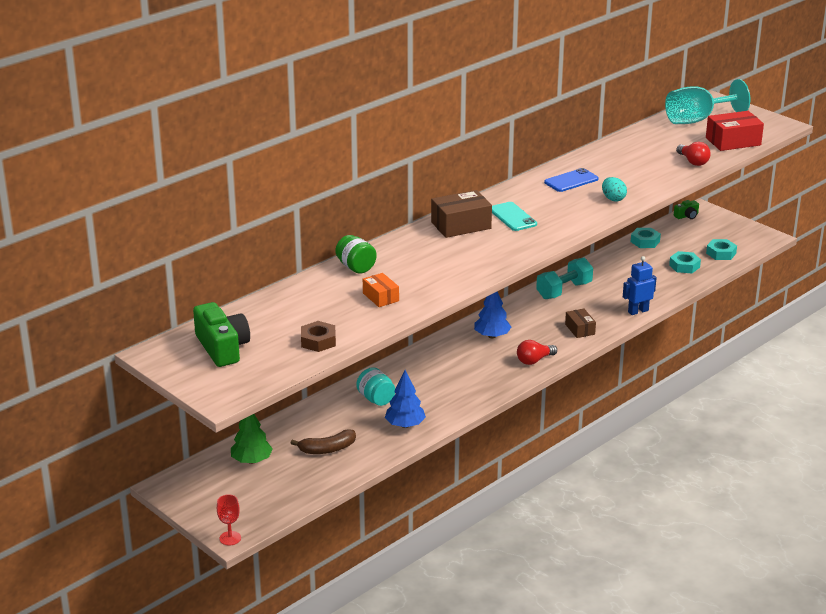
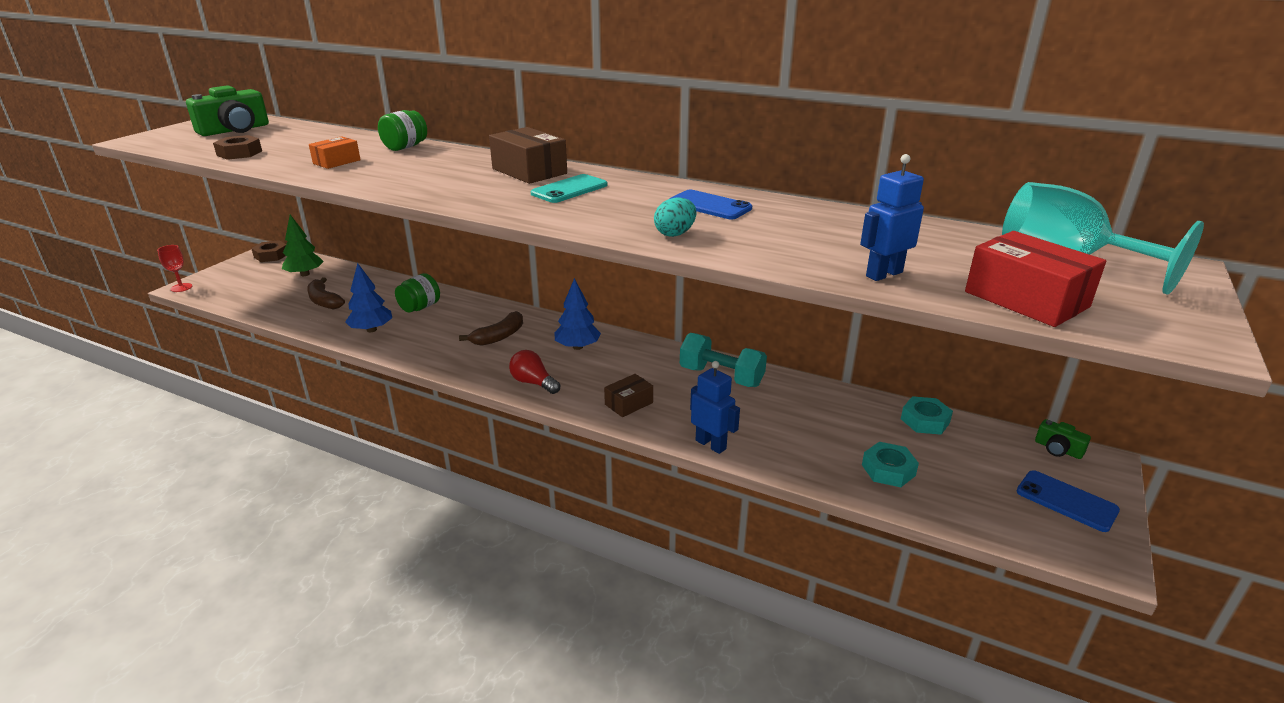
camera: 70 degrees right, 0 degrees up
turquoise jar [356,367,395,406] -> green jar [395,273,440,313]
red light bulb [676,142,711,166] -> blue robot [860,154,924,281]
turquoise nut [706,239,737,260] -> none
none -> brown nut [251,240,286,262]
none -> brown banana [459,311,523,346]
none -> blue phone [1017,470,1120,532]

